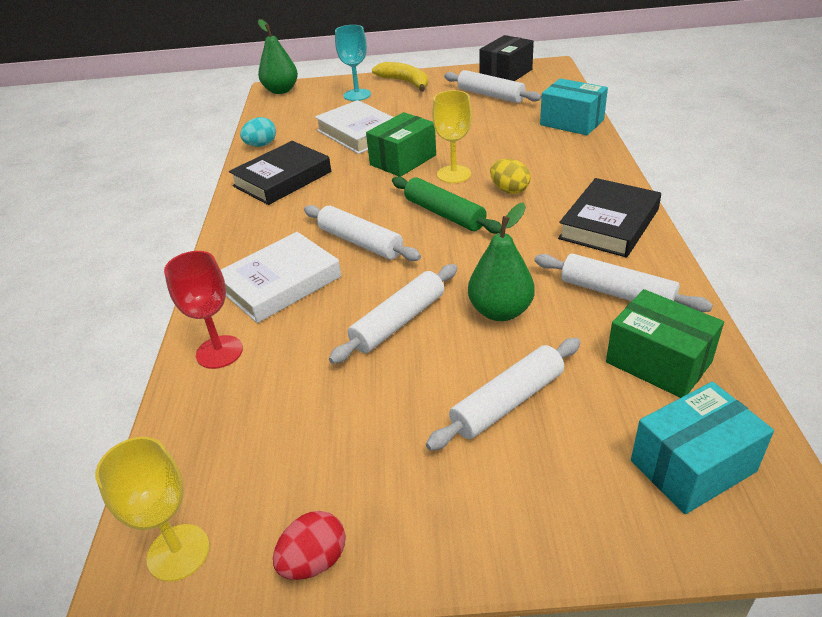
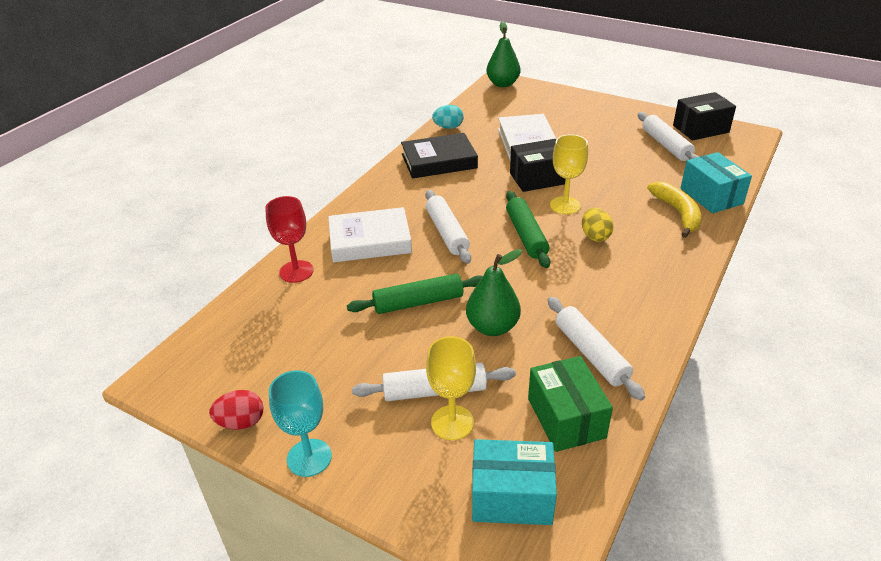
camera: 30 degrees right, 0 degrees up
yellow goblet [95,437,210,582] -> yellow goblet moved to [426,336,476,440]
white rolling pin [329,264,457,364] -> green rolling pin [347,274,483,314]
turquoise goblet [335,25,371,101] -> turquoise goblet moved to [269,370,332,477]
green box [366,112,436,177] -> black box [510,139,566,192]
yellow banana [372,62,428,92] -> yellow banana moved to [647,182,701,238]
black book [558,178,661,257] -> none

